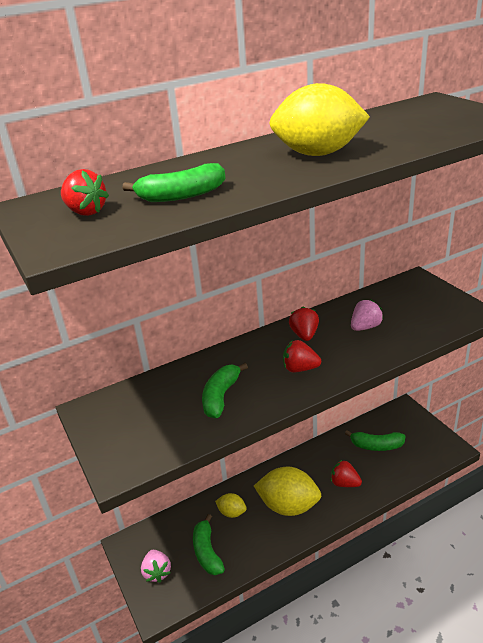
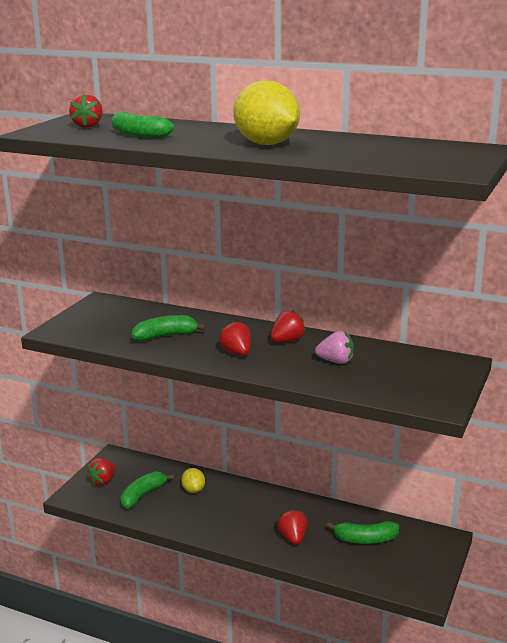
camera: 50 degrees right, 10 degrees down
pink strawberry [141,550,171,583] -> red strawberry [87,458,116,486]
yellow lemon [254,467,321,516] -> none
green banana [345,430,406,451] -> green banana turned 60 degrees counterclockwise [327,521,399,544]

